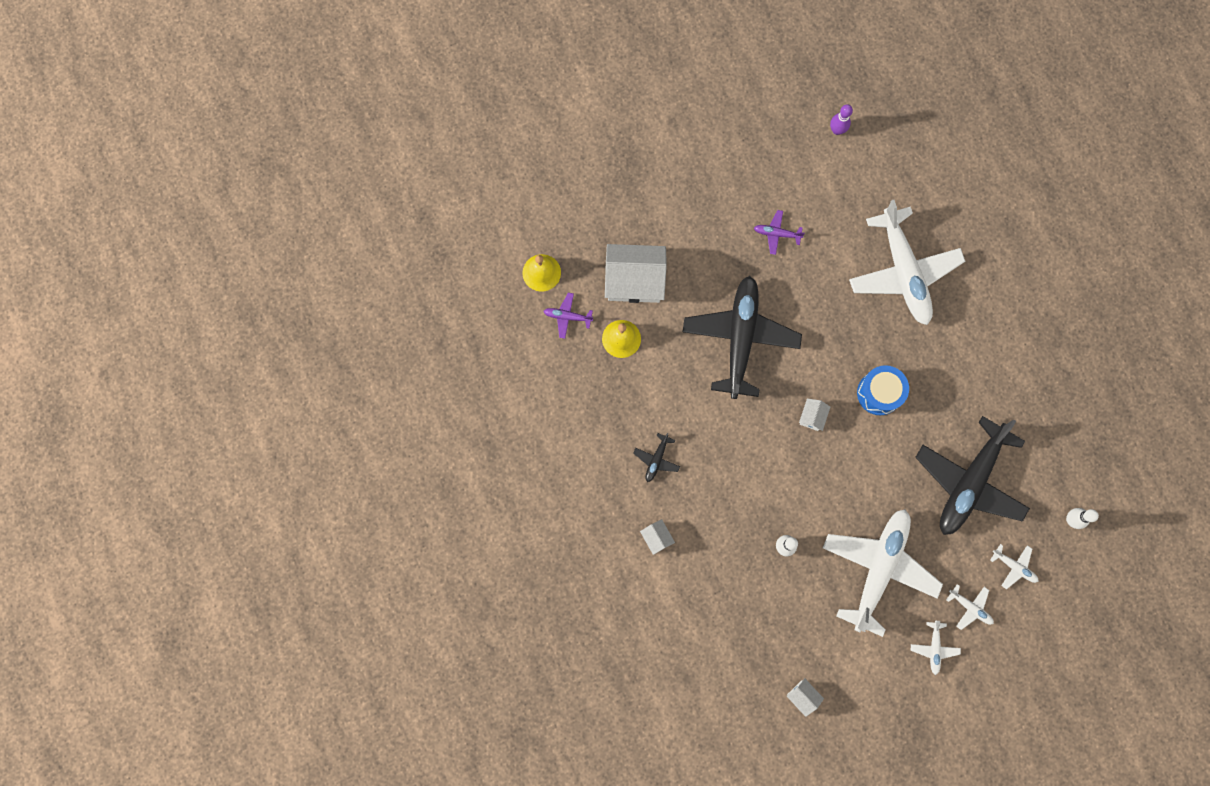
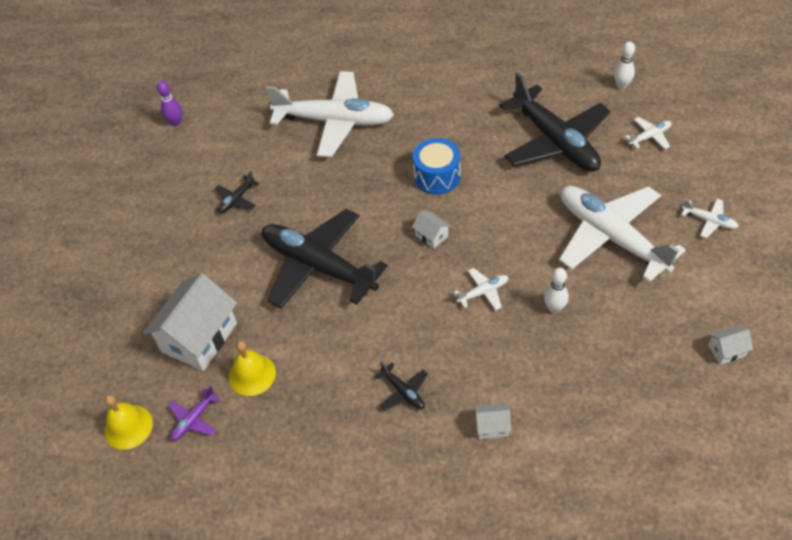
camera: 60 degrees left, 25 degrees down
purple plane [754,210,805,255] -> black plane [215,171,260,214]
white plane [946,584,994,630] -> white plane moved to [454,268,508,310]

